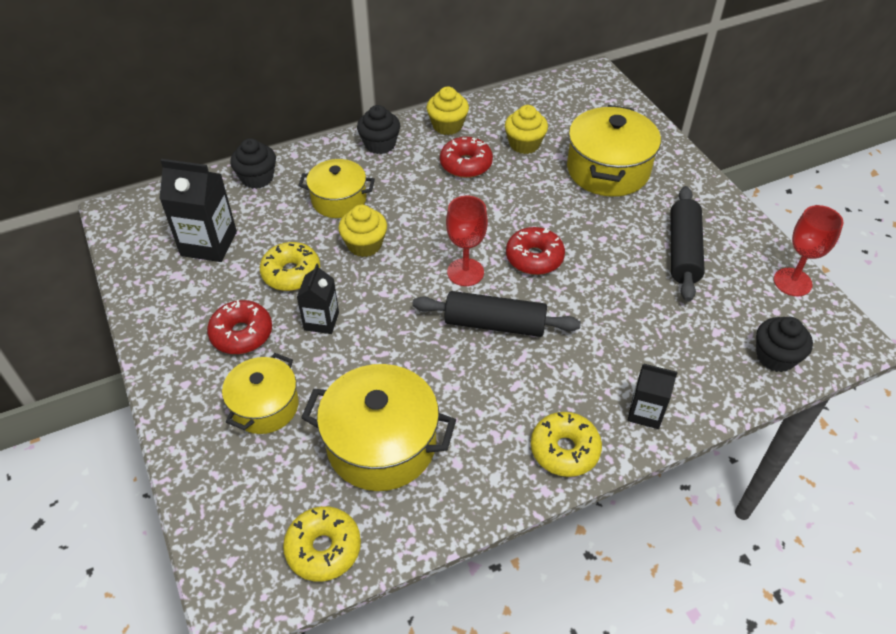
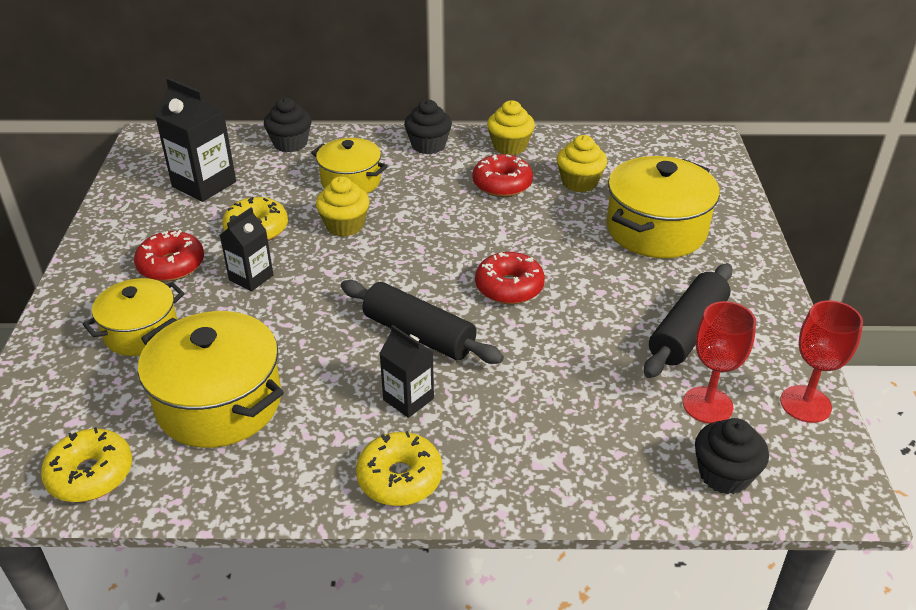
camera: 25 degrees right, 10 degrees down
red goblet [446,196,488,286] -> red goblet moved to [683,301,756,424]
black carton [628,364,678,429] -> black carton moved to [379,325,434,418]

